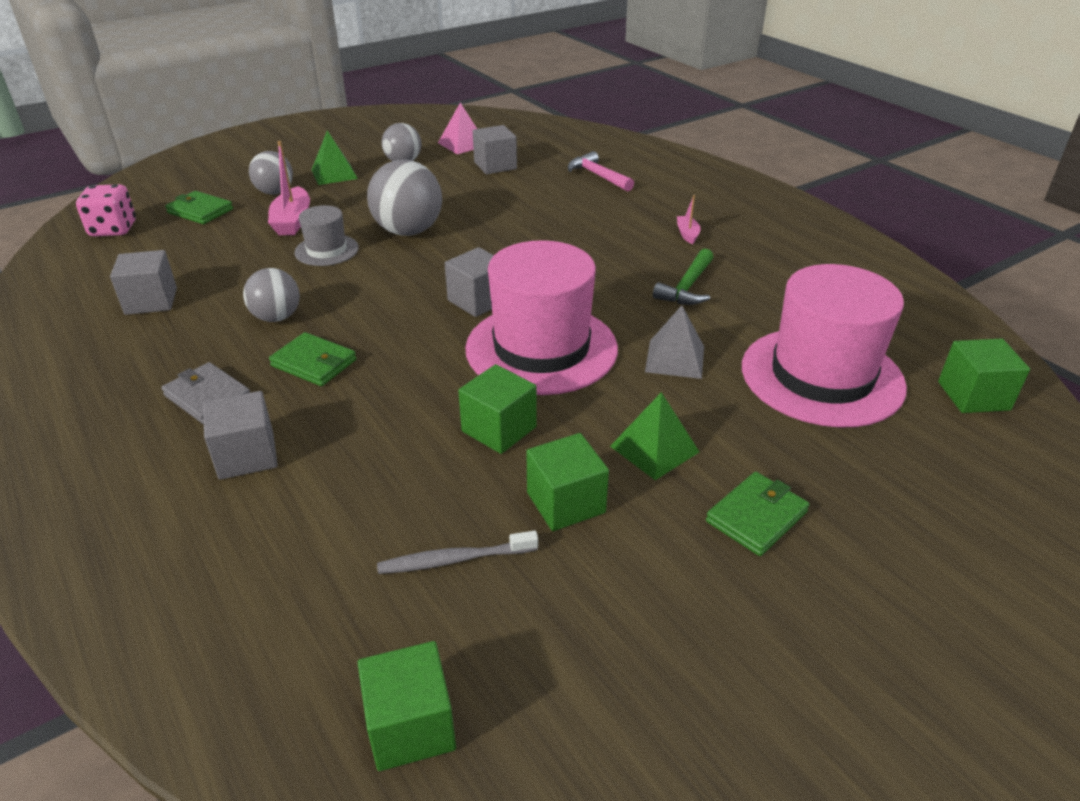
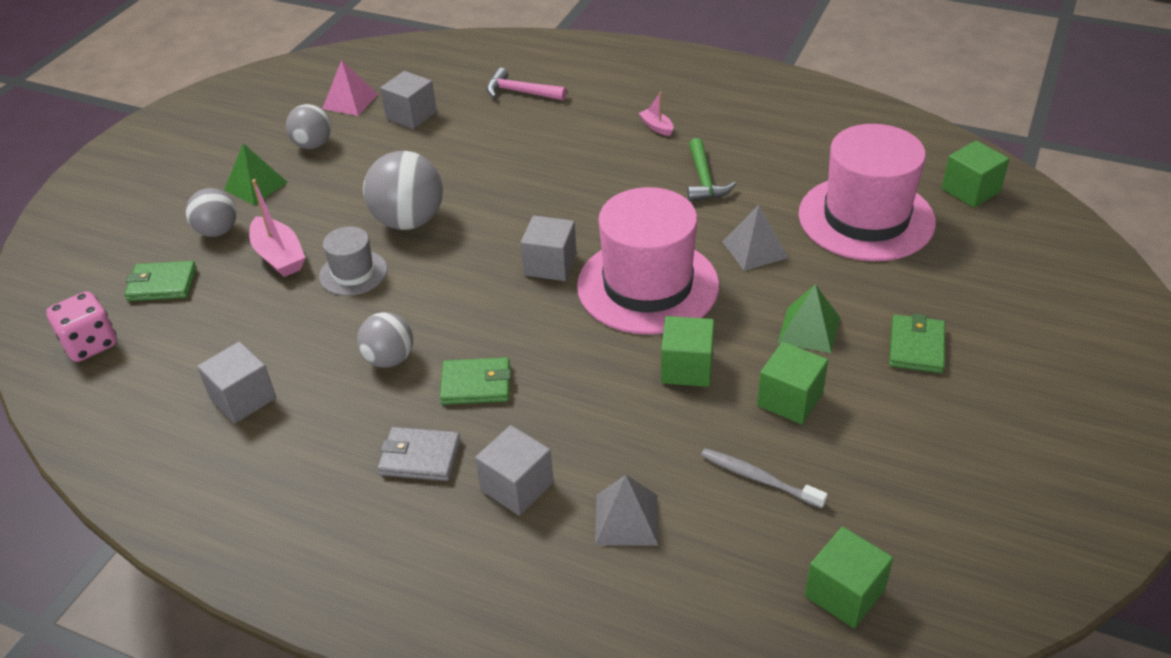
camera: 30 degrees left, 5 degrees up
grey toothbrush [377,531,538,574] -> grey toothbrush turned 75 degrees clockwise [701,448,828,509]
none -> grey pyramid [595,475,658,546]

